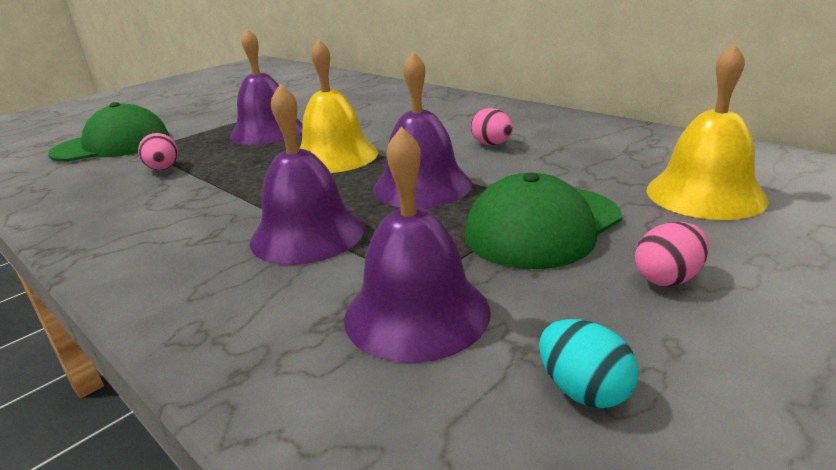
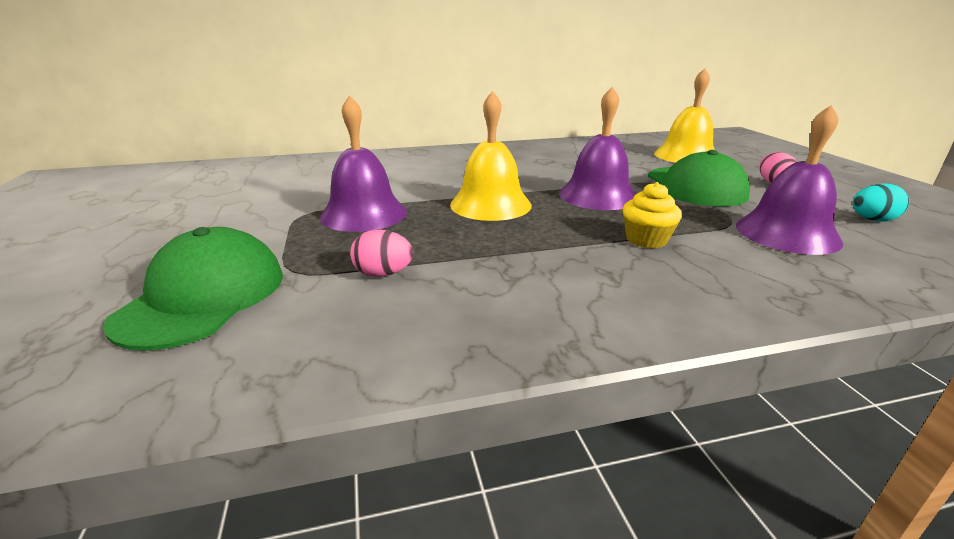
camera: 60 degrees left, 0 degrees up
purple bell [250,84,364,265] -> yellow cupcake [622,182,682,249]
pink egg [470,108,513,145] -> none

